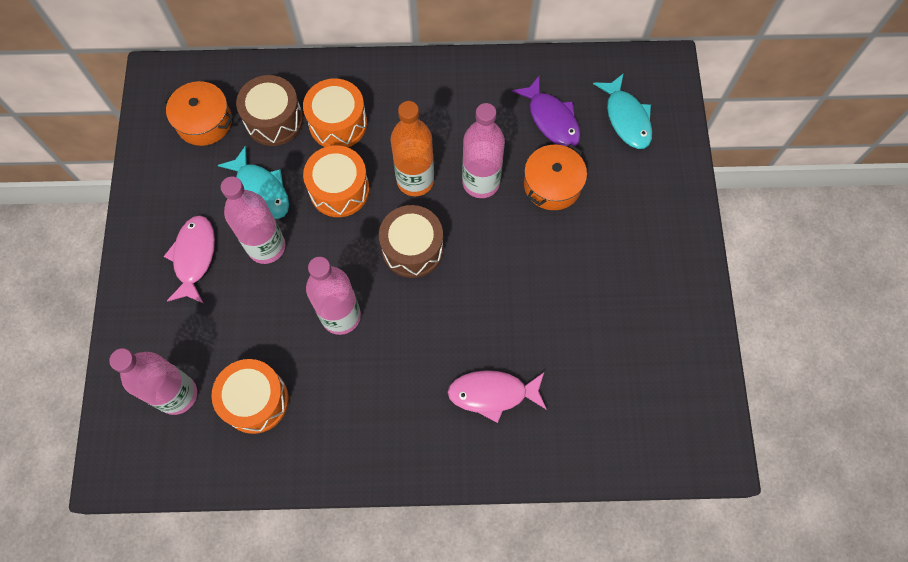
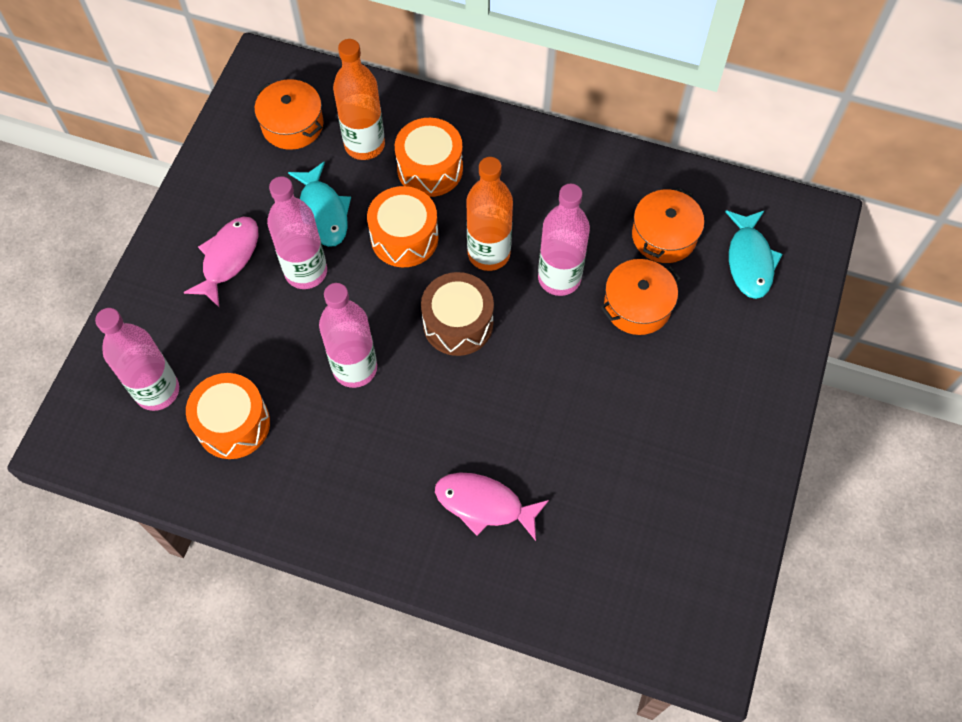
camera: 20 degrees right, 5 degrees down
brown drum [236,75,303,146] -> orange bottle [333,39,385,160]
purple fish [512,75,581,147] -> orange pot [632,187,704,263]

